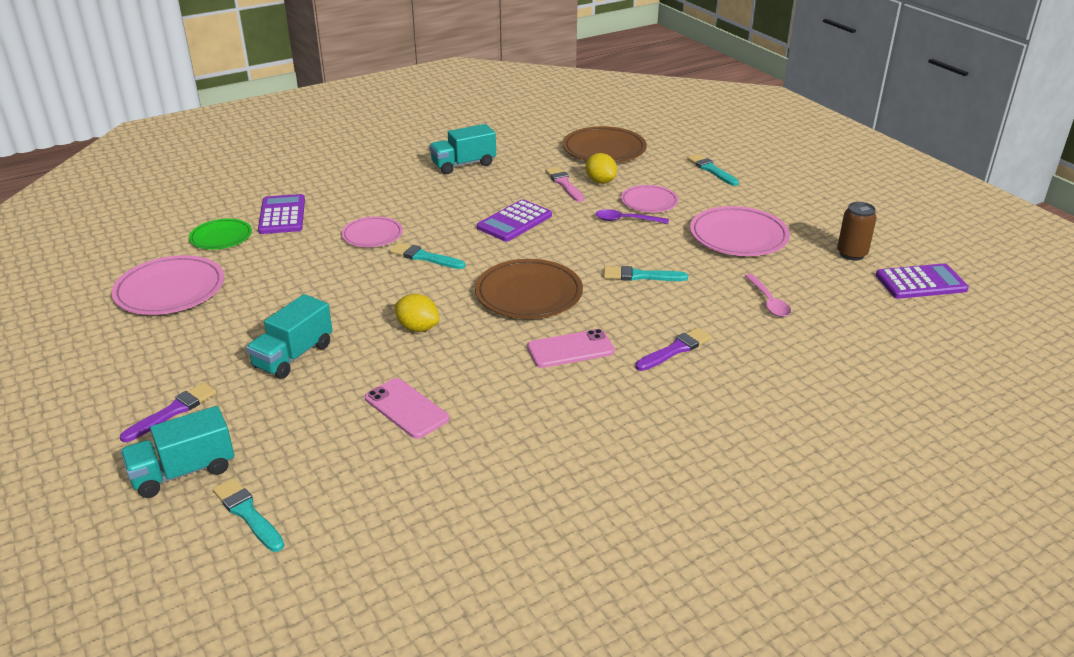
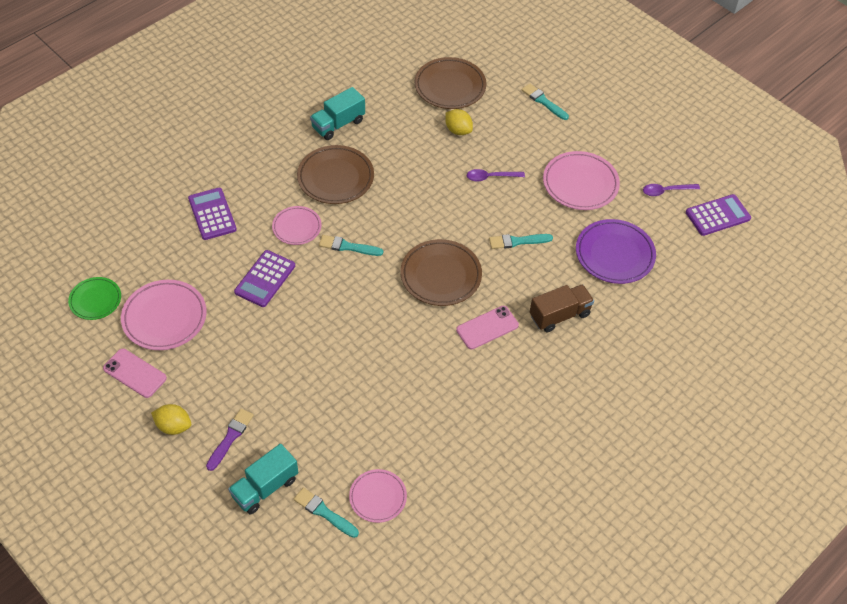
camera: 15 degrees left, 20 degrees up
green plate [189,218,252,250] -> green plate moved to [68,277,121,320]
turquoise truck [246,294,332,379] -> none
pink phone [365,378,449,439] -> pink phone moved to [103,348,167,398]
yellow lemon [394,294,439,332] -> yellow lemon moved to [151,404,191,435]
purple calculator [477,199,552,242] -> purple calculator moved to [234,250,295,307]
pink brush [546,167,584,202] -> none
pink plate [621,185,678,212] -> pink plate moved to [349,469,407,523]
purple brush [635,327,712,371] -> brown truck [530,284,594,332]
pink spoon [745,274,791,317] -> purple plate [576,219,656,284]
brown can [837,202,877,261] -> purple spoon [643,184,700,196]
none -> brown plate [297,145,374,204]

